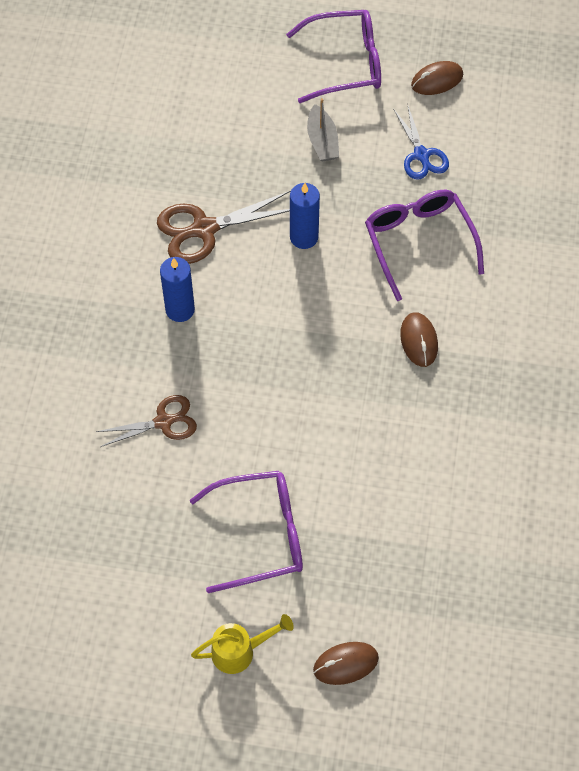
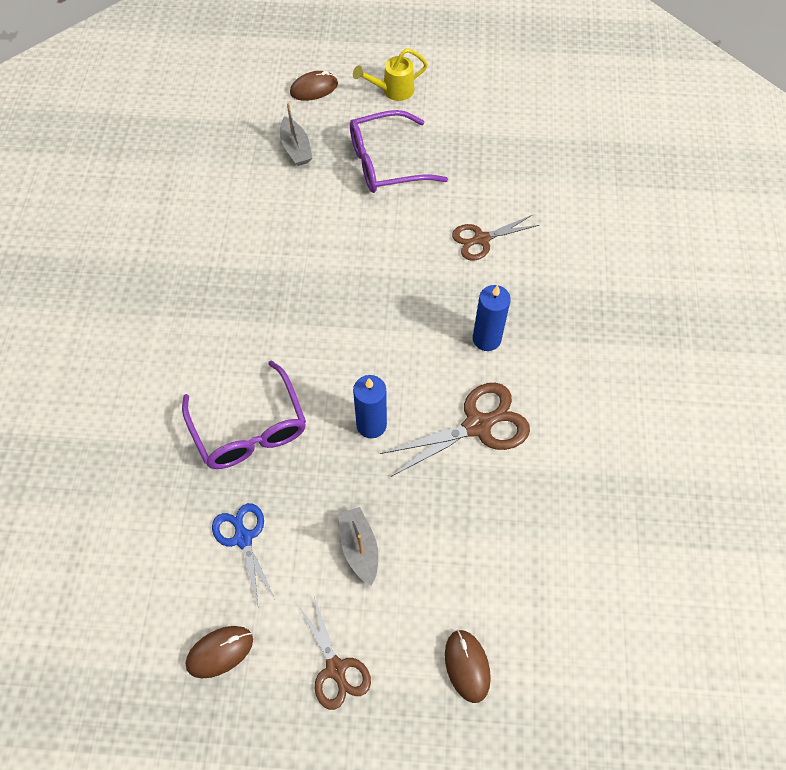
camera: 175 degrees right, 0 degrees up
purple glasses [286,10,381,103] -> brown scissors [298,597,371,710]
brown mouse [400,312,438,367] -> brown mouse moved to [445,629,491,703]
none -> grey boat [280,103,312,166]

